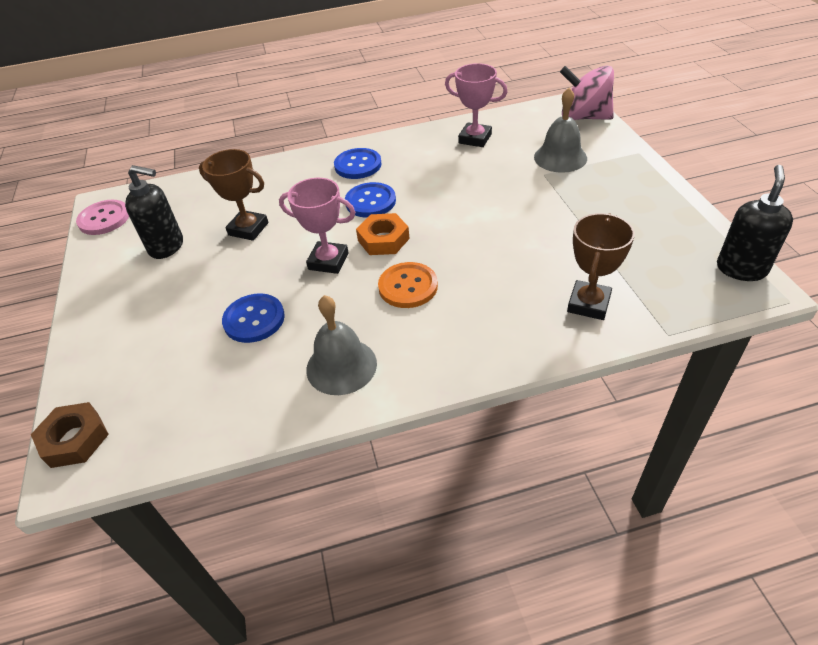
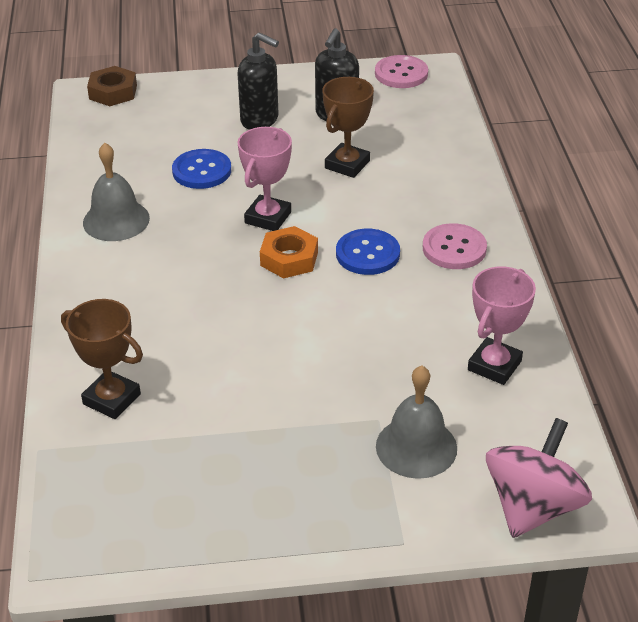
camera: 95 degrees right, 5 degrees down
blue button [334,148,382,179] -> pink button [423,223,487,269]
orange button [378,262,438,308] -> none
black soap dispenser [717,165,793,281] -> black soap dispenser moved to [237,32,279,130]

